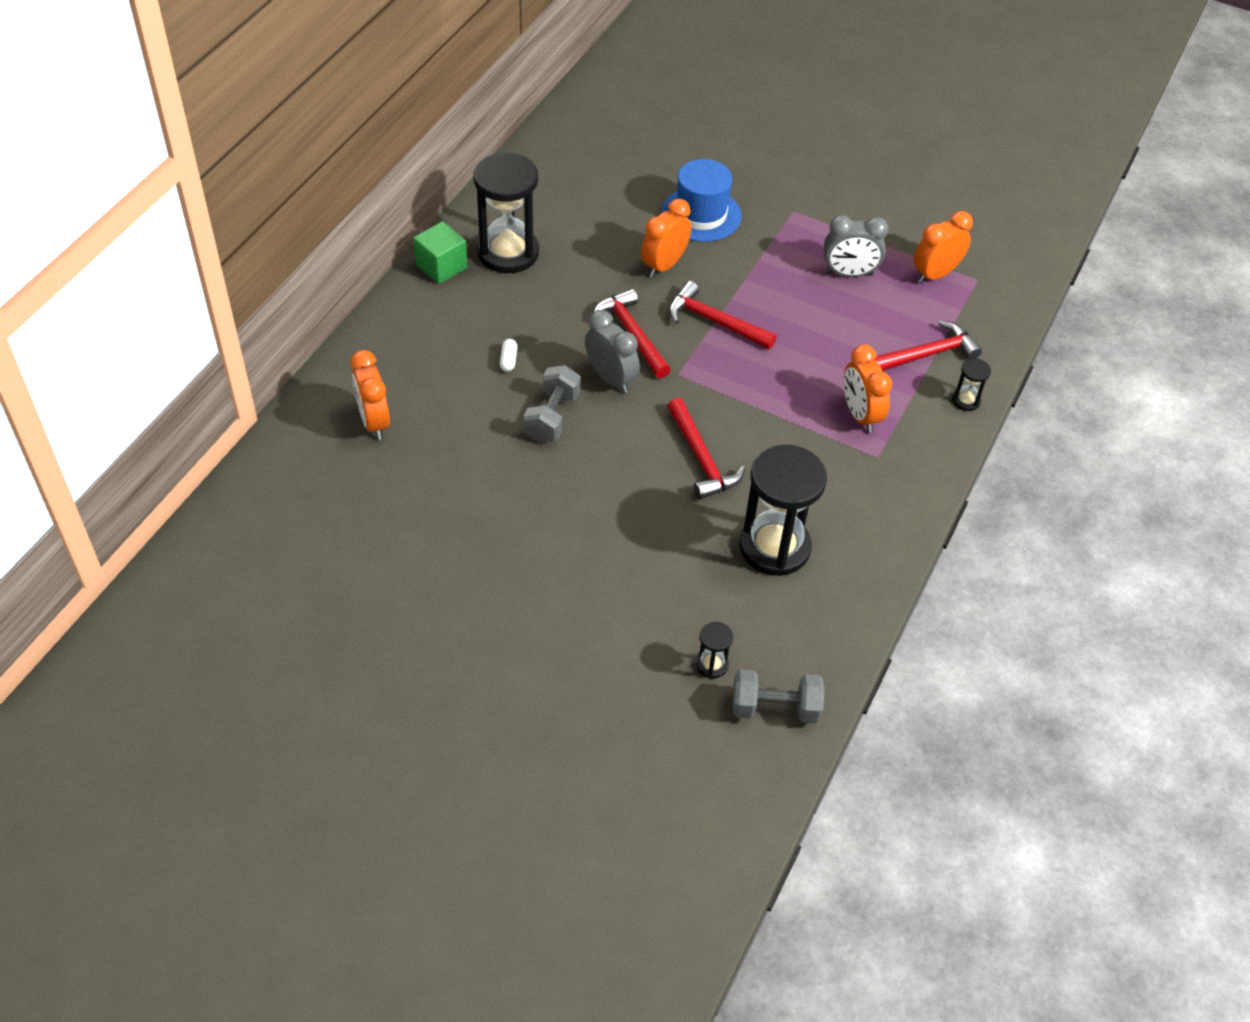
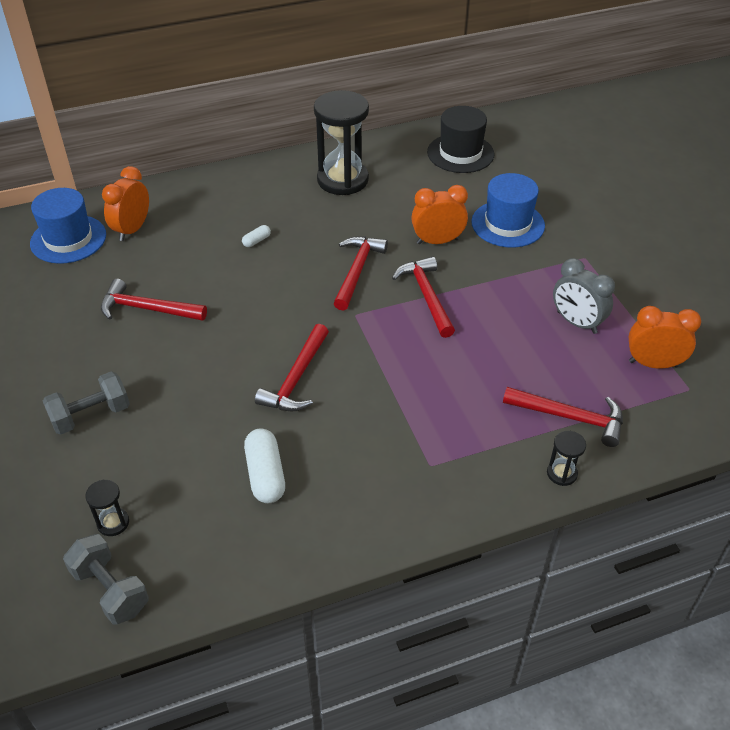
camera: 45 degrees right, 5 degrees down
green cube [413,221,468,284] -> none
grey dumbbell [523,365,581,442] -> grey dumbbell moved to [43,371,130,435]
grey clock [585,310,640,393] -> none
black hourglass [740,445,827,576] -> white capsule [244,428,285,503]
orange clock [844,344,892,433] -> none
none -> blue hat [30,188,106,264]
none -> red hammer [101,279,207,321]
none -> black hat [427,106,495,173]

